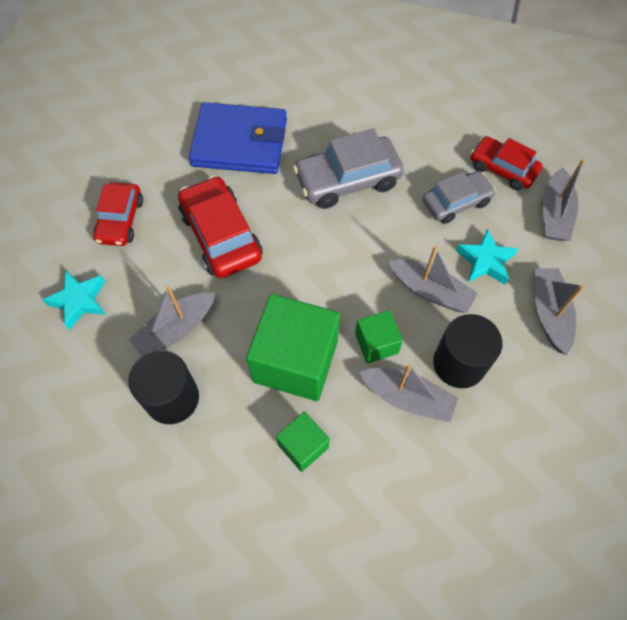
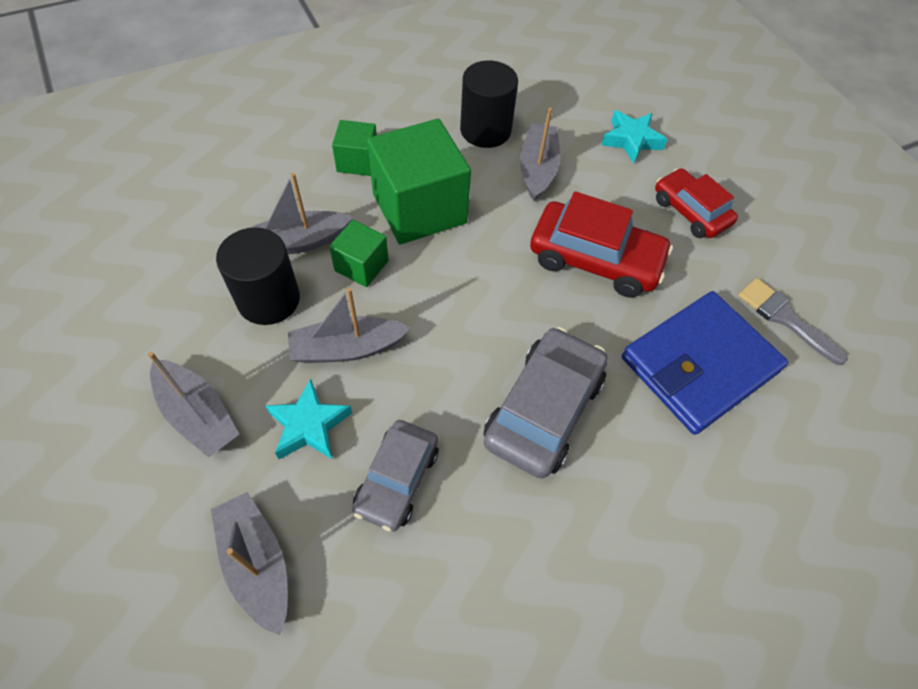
camera: 135 degrees right, 5 degrees down
red car [471,136,543,190] -> none
none -> grey brush [738,278,848,365]

